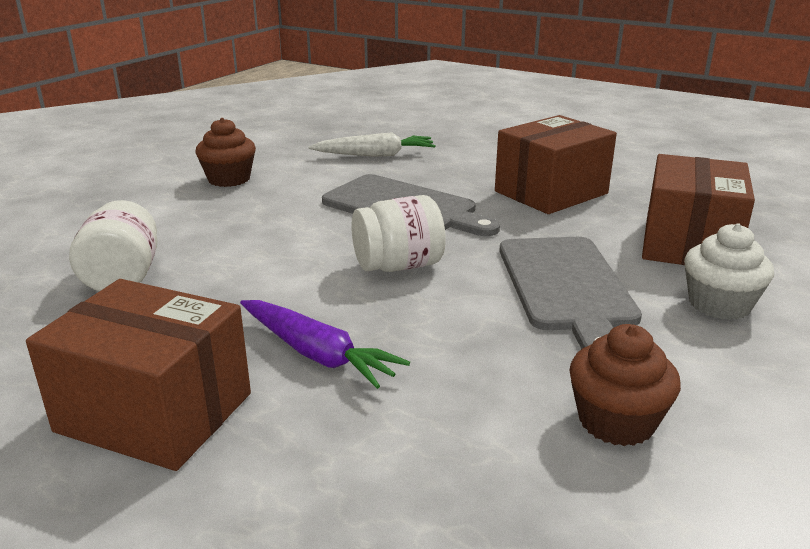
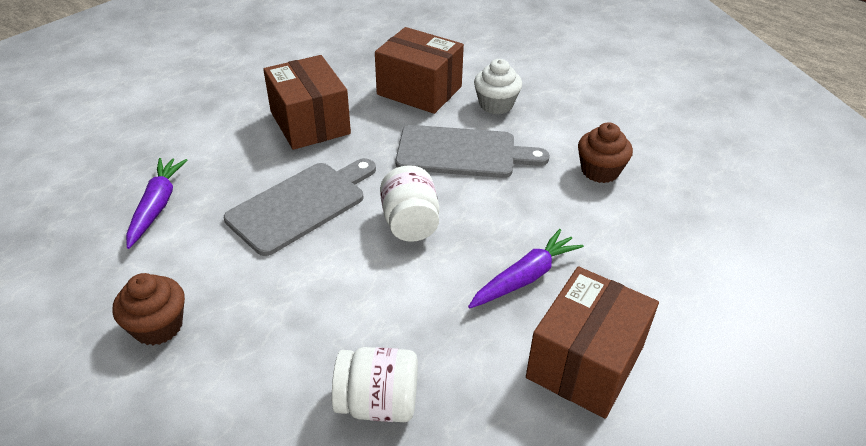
camera: 80 degrees left, 15 degrees up
white carrot [309,132,436,157] -> purple carrot [126,158,187,249]

